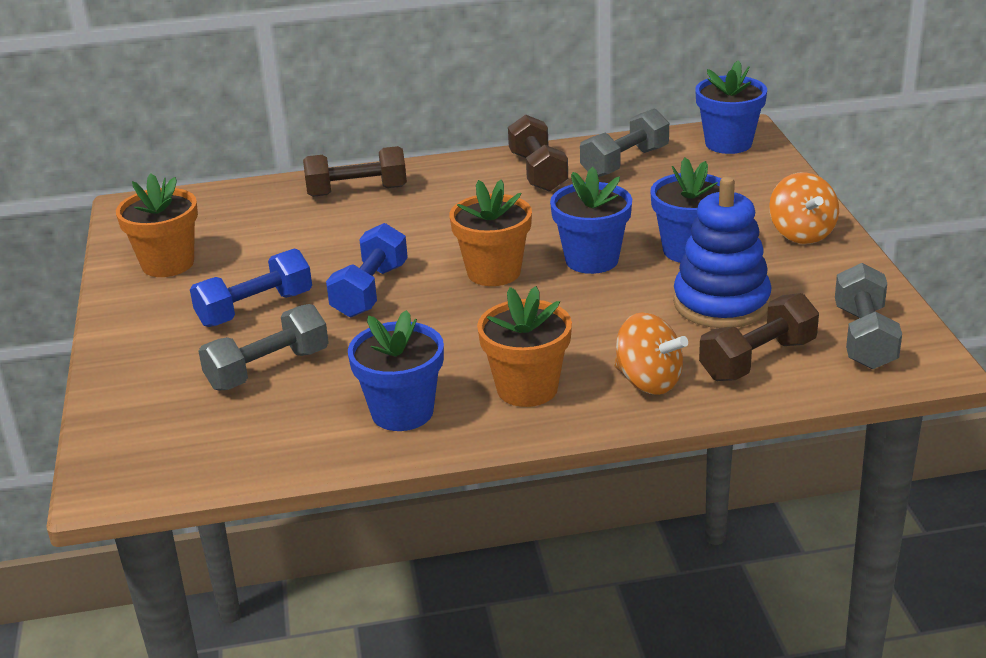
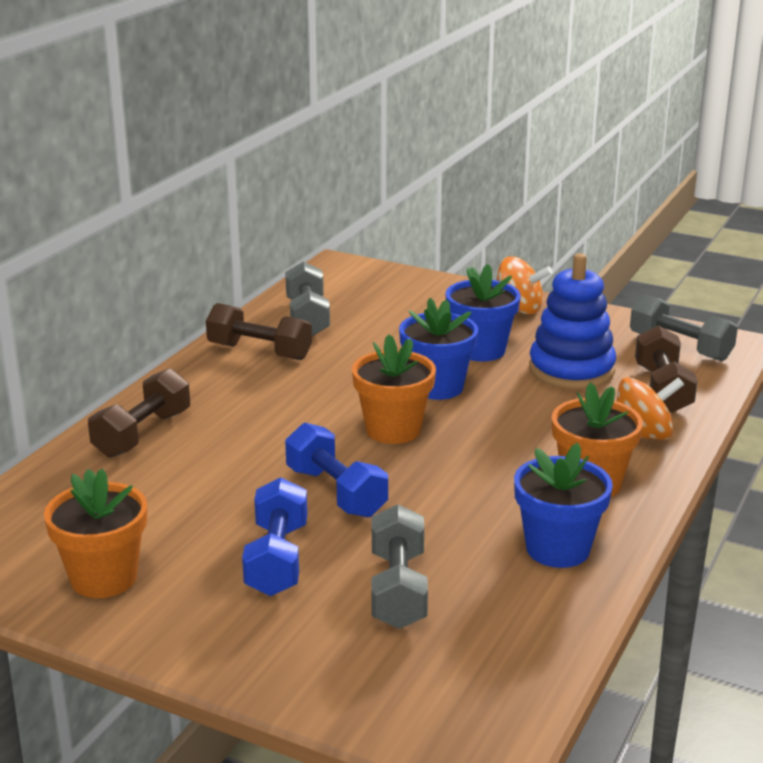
camera: 55 degrees left, 5 degrees down
blue flower pot [695,60,767,154] -> none

